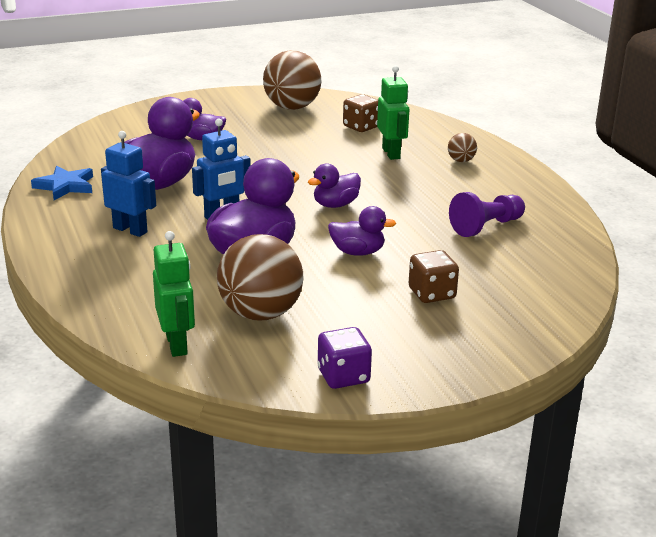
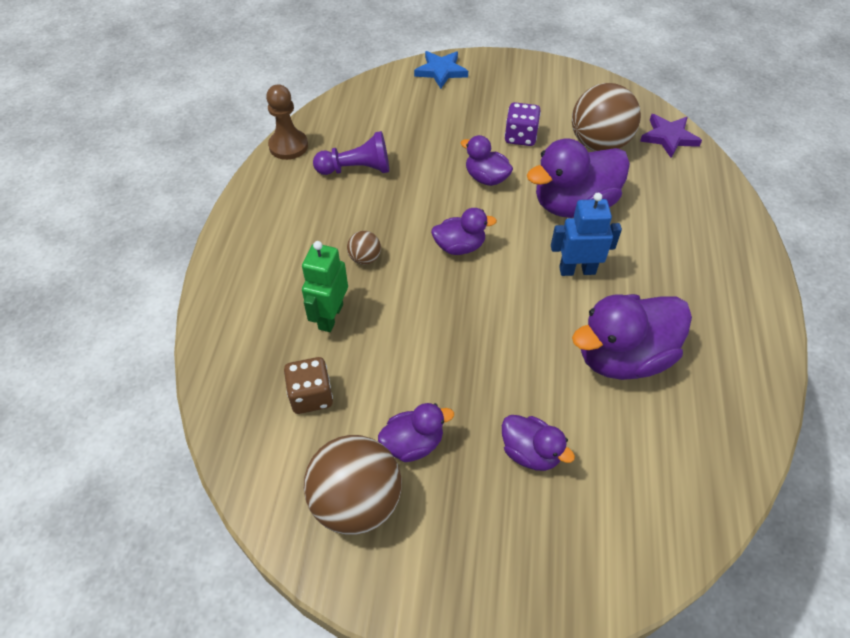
camera: 150 degrees left, 25 degrees up
blue star [31,166,93,200] -> blue star moved to [414,51,468,89]
blue robot [101,131,156,237] -> none
green robot [153,231,195,357] -> purple star [640,114,702,158]
purple dice [318,327,372,389] -> purple dice moved to [505,102,541,146]
brown dice [409,250,459,303] -> none
brown ball [448,133,477,162] -> brown ball moved to [347,231,381,265]
none -> brown pawn [266,84,308,160]
none -> purple duck [378,403,454,462]

